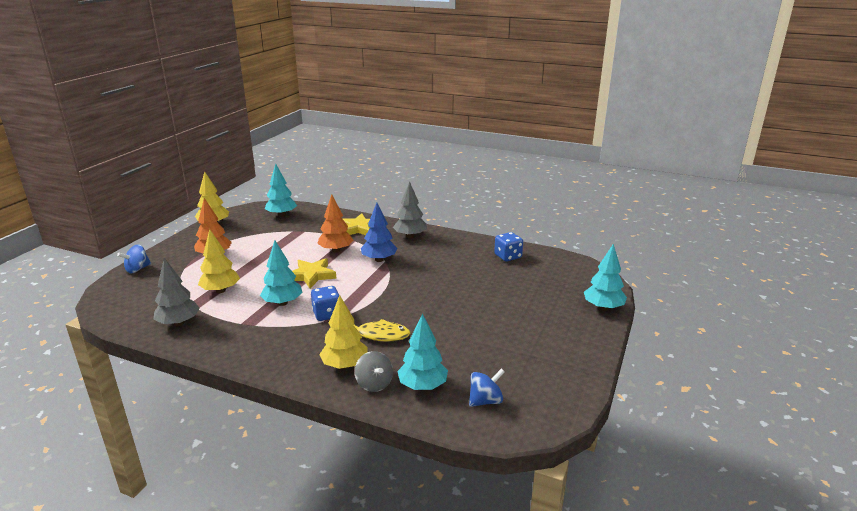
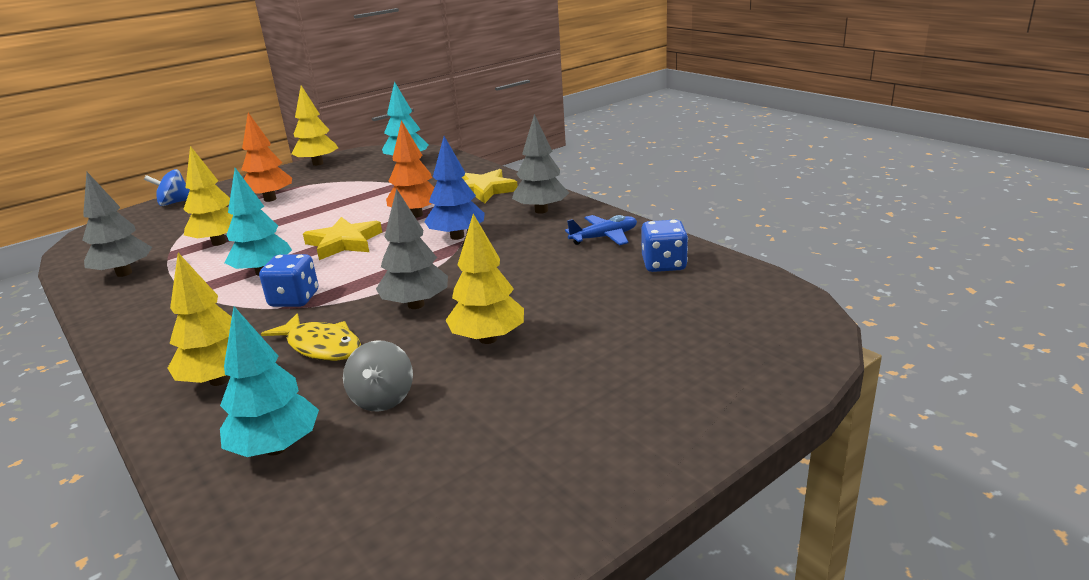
camera: 30 degrees right, 0 degrees up
grey spinning top [355,351,393,392] -> grey spinning top moved to [343,340,413,412]
blue spinning top [469,369,504,407] -> none
turquoise tree [584,244,627,311] -> none
none -> grey tree [376,188,448,309]
none -> yellow tree [445,214,524,344]
none -> blue plane [565,215,637,245]

